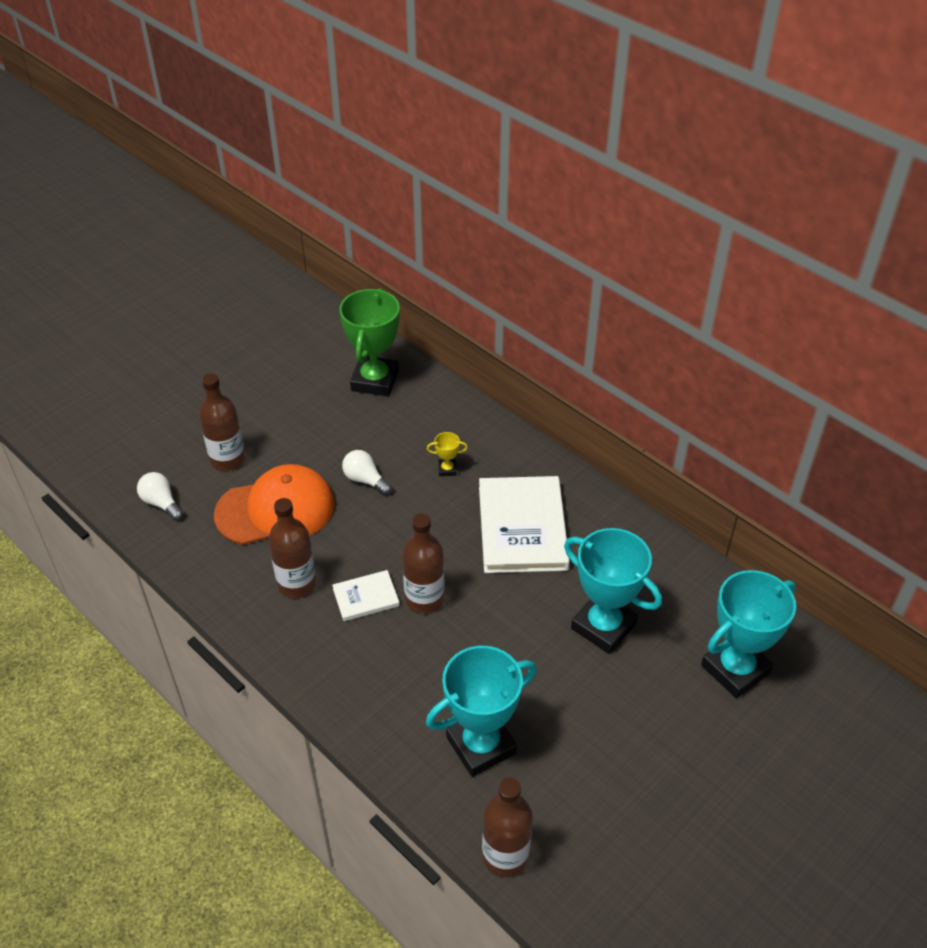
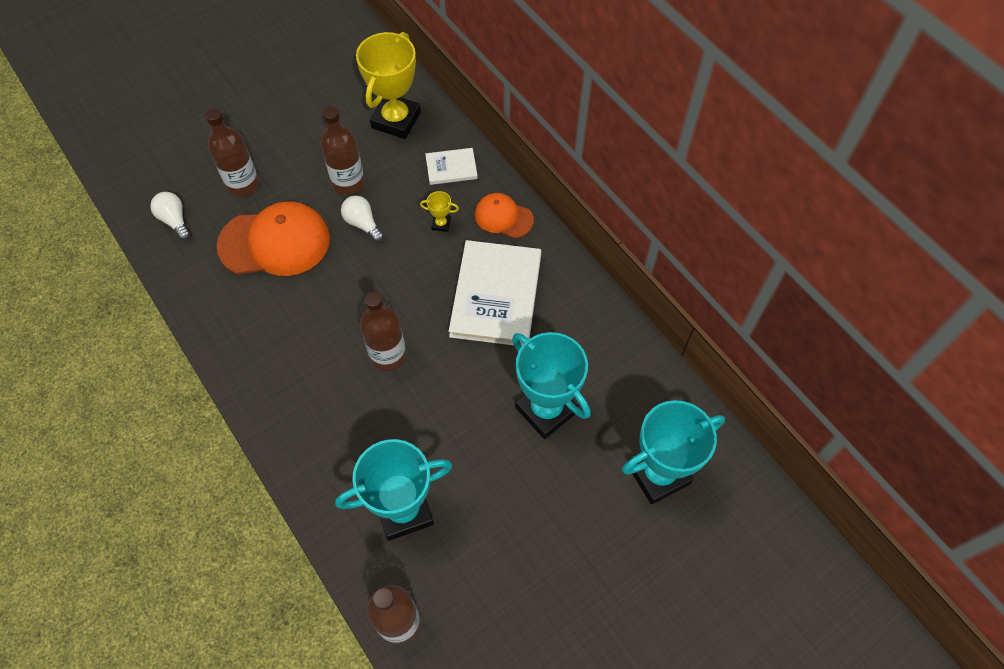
camera: 10 degrees right, 15 degrees up
brown bottle [268,498,316,598] -> brown bottle moved to [321,106,365,195]
white book [332,570,400,621] -> white book moved to [425,148,478,185]
green trophy [339,288,400,397] -> yellow trophy [356,32,421,139]
none -> orange cap [475,193,534,238]

